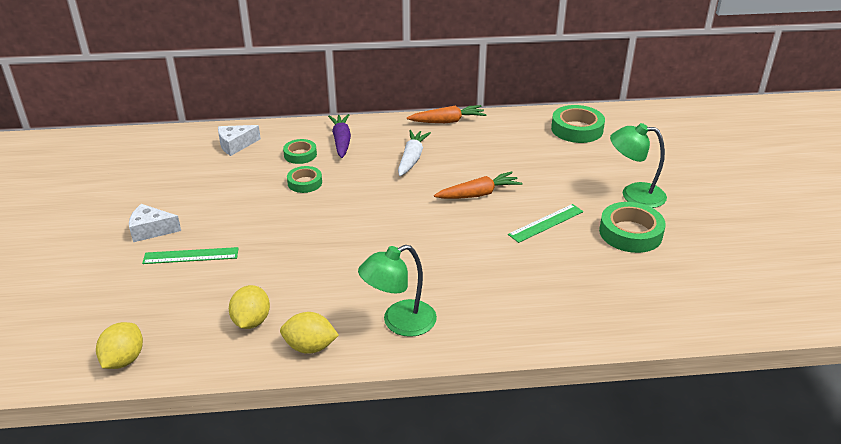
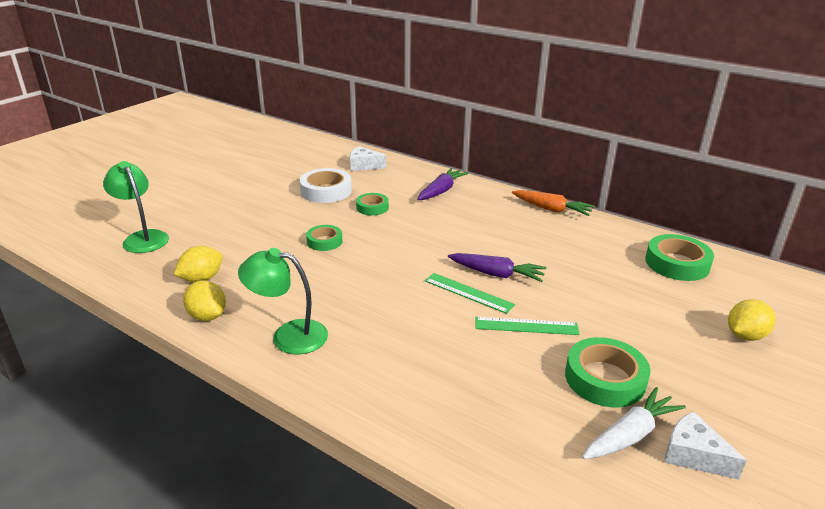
camera: 40 degrees right, 5 degrees down
yellow lemon [96,322,143,369] -> yellow lemon moved to [728,299,775,341]
white cheese [129,204,181,242] -> white cheese moved to [664,411,747,480]
green ruler [142,247,239,264] -> green ruler moved to [425,273,515,314]
green tape [283,139,317,164] -> green tape moved to [306,225,342,251]
white carrot [398,130,431,176] -> white carrot moved to [582,387,686,459]
orange carrot [434,171,522,199] -> purple carrot [448,253,547,282]
green lamp [610,123,667,208] -> green lamp moved to [103,161,169,253]
none -> white tape [299,168,352,203]

